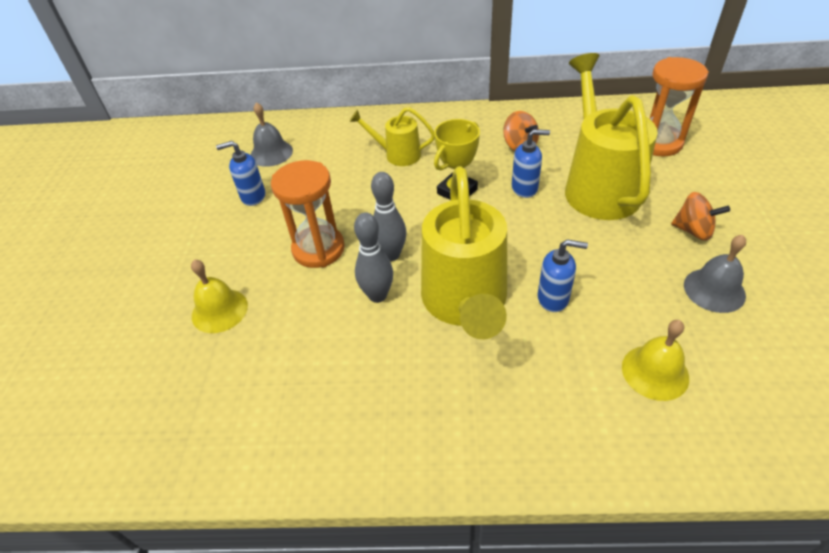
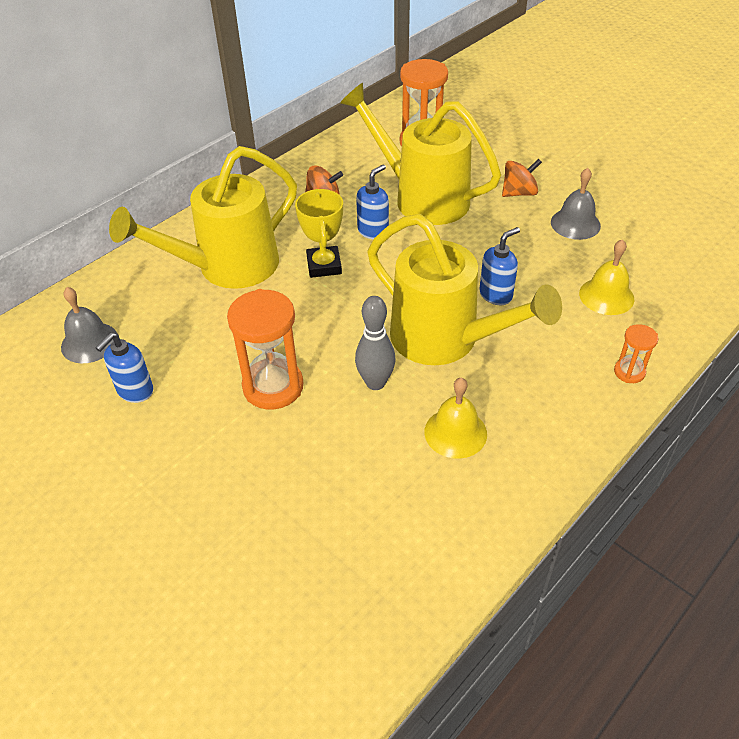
camera: 50 degrees left, 0 degrees up
yellow bell [191,259,248,333] -> yellow bell moved to [424,378,487,459]
yellow watering can [349,107,435,166] -> yellow watering can [109,146,297,289], size x1.94
grey bowling pin [371,172,407,261] -> none
none -> orange hourglass [614,324,658,383]

